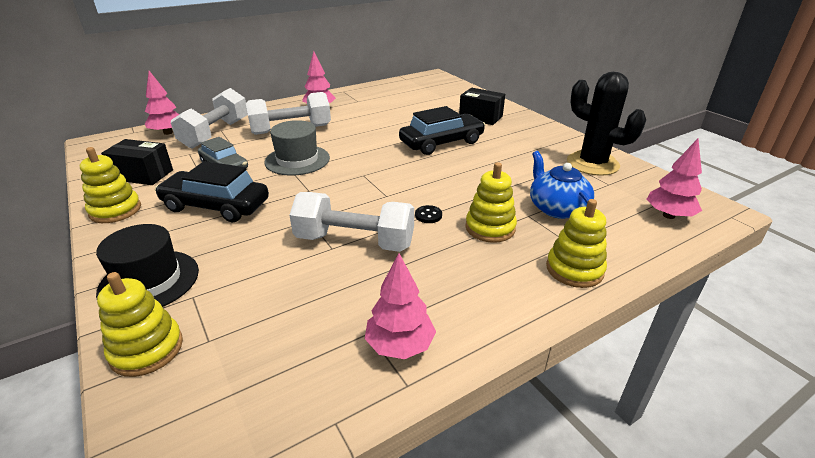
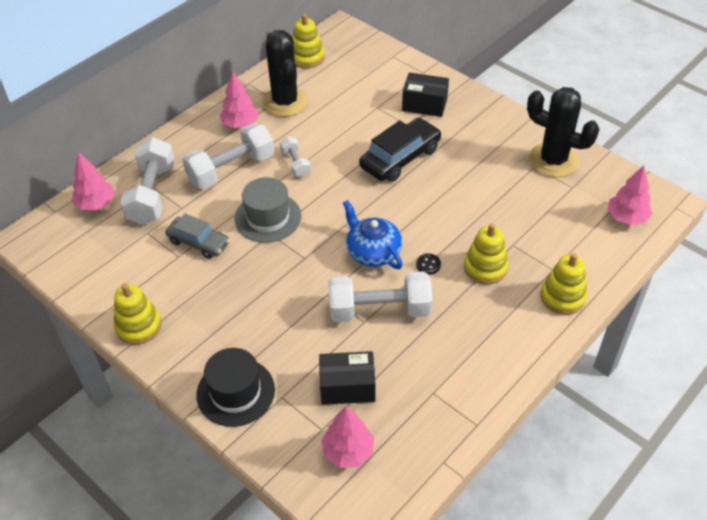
camera: 15 degrees left, 15 degrees up
yellow stacking toy [97,272,183,377] -> yellow stacking toy moved to [293,14,325,68]
black box [101,139,173,185] -> black box moved to [319,351,375,405]
black car [155,161,269,222] -> none
pink tree [365,253,436,359] -> pink tree moved to [321,406,374,468]
blue teapot [530,151,594,219] -> blue teapot moved to [343,200,403,269]
none -> black cactus [262,30,308,117]
none -> white dumbbell [280,137,311,177]

